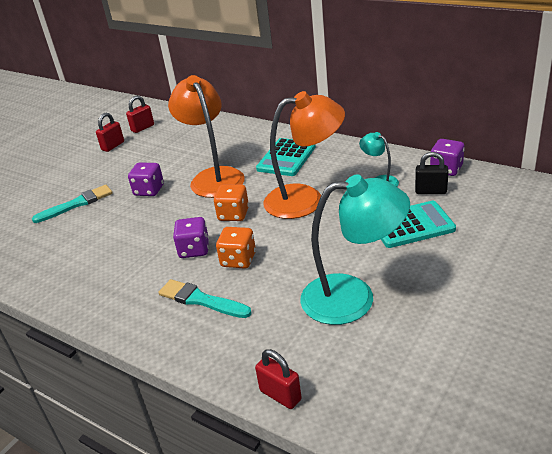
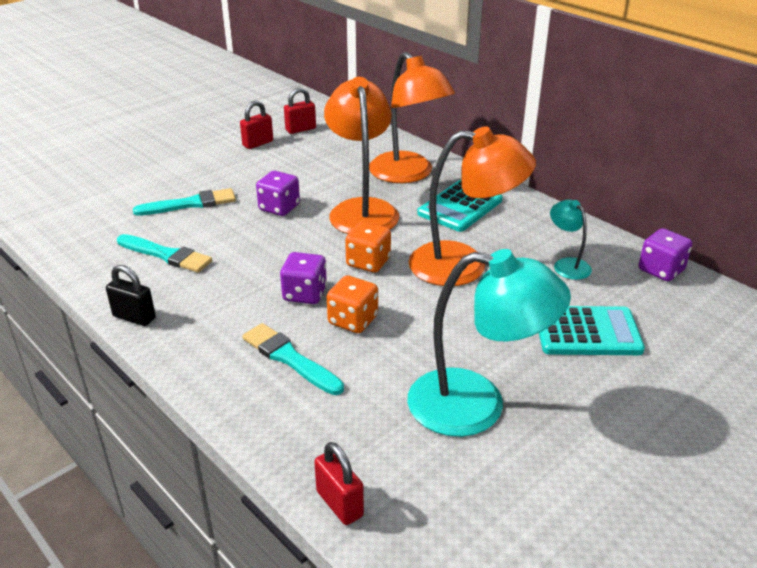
camera: 10 degrees right, 0 degrees up
black padlock [415,152,448,194] -> black padlock moved to [106,265,156,326]
none -> turquoise brush [117,234,212,273]
none -> orange lamp [369,52,455,183]

